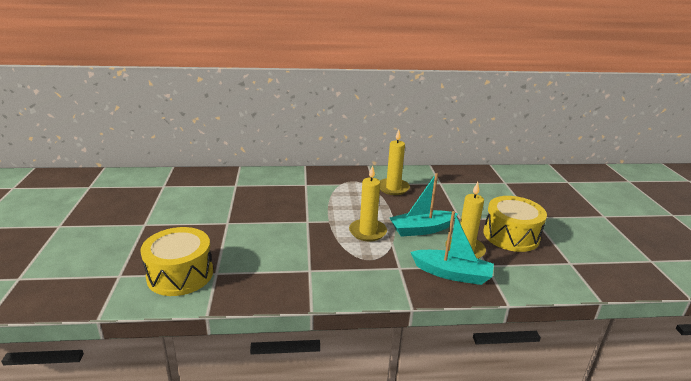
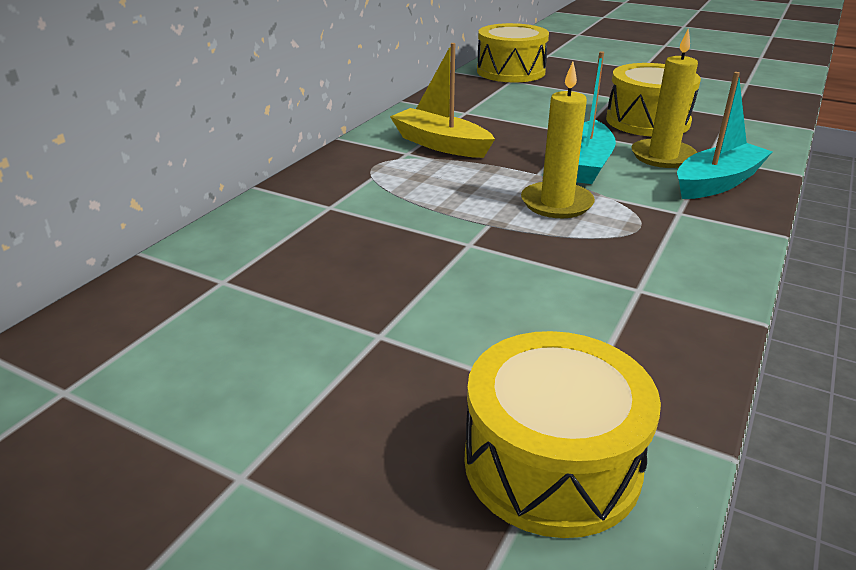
camera: 55 degrees left, 5 degrees up
yellow candle [380,130,410,195] -> yellow boat [390,43,495,158]
none -> yellow drum [477,23,549,82]

